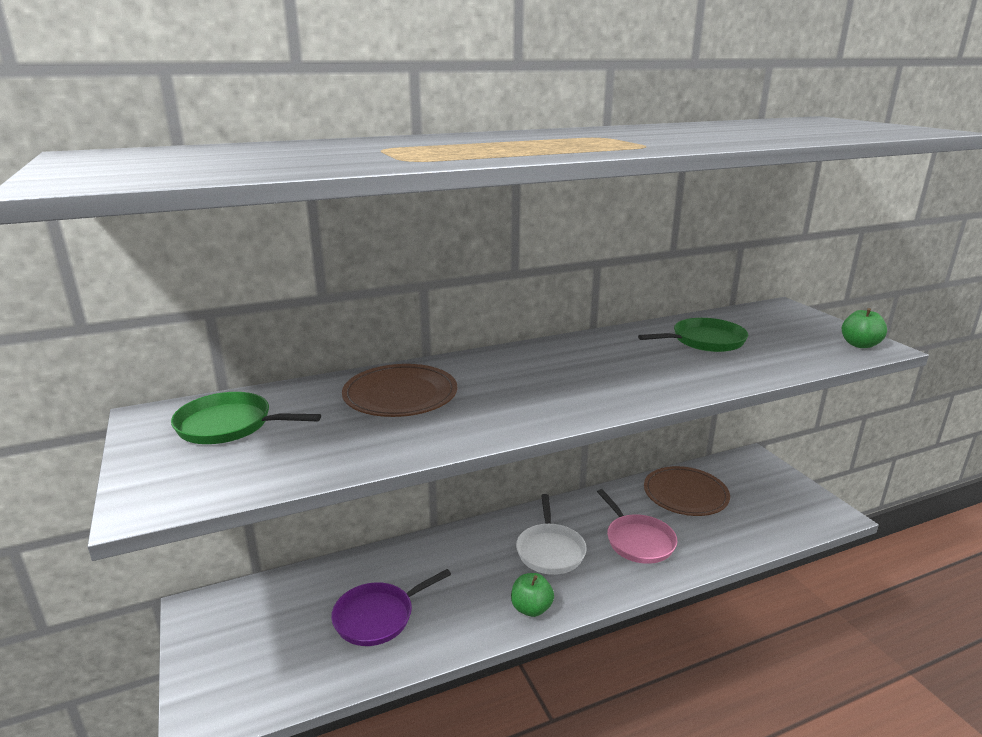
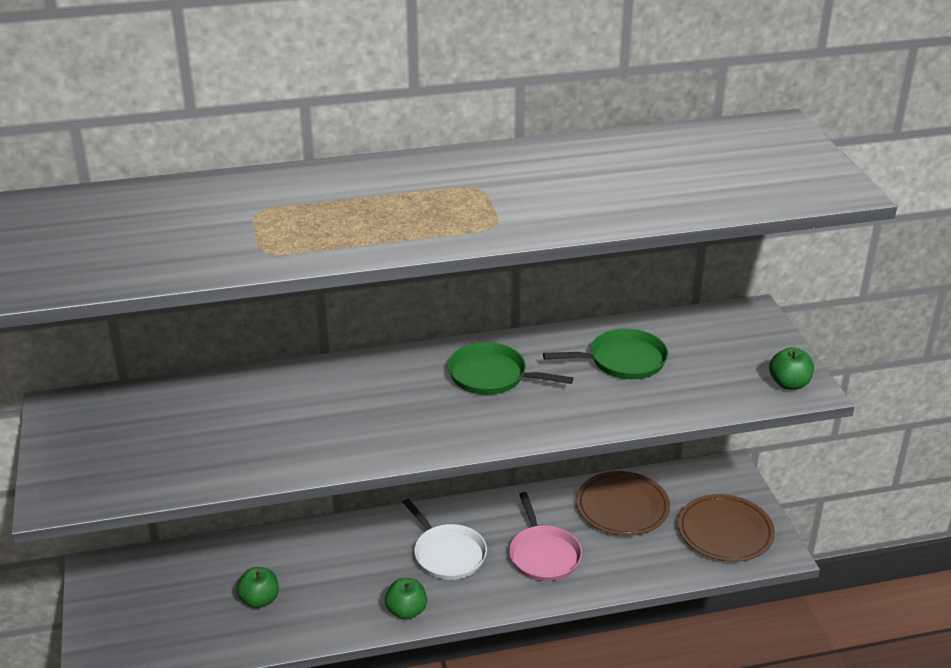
camera: 10 degrees right, 10 degrees up
green pan [171,392,321,444] -> green pan moved to [448,342,574,395]
purple pan [331,569,451,646] -> green apple [237,567,279,608]
brown plate [342,364,457,417] -> brown plate moved to [678,494,775,562]
white pan [516,494,587,575] -> white pan turned 45 degrees counterclockwise [402,499,487,580]

